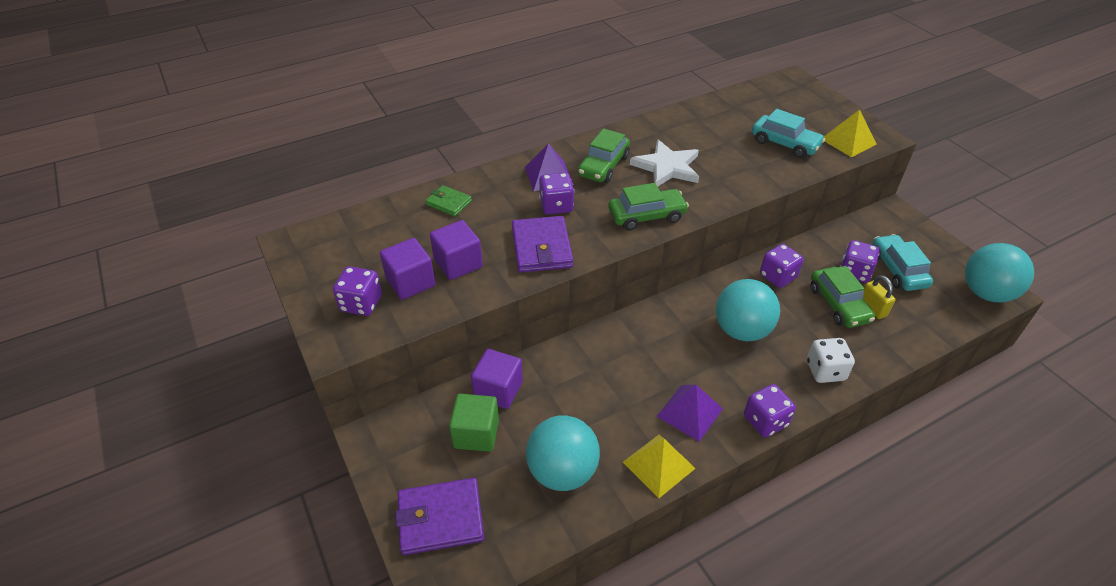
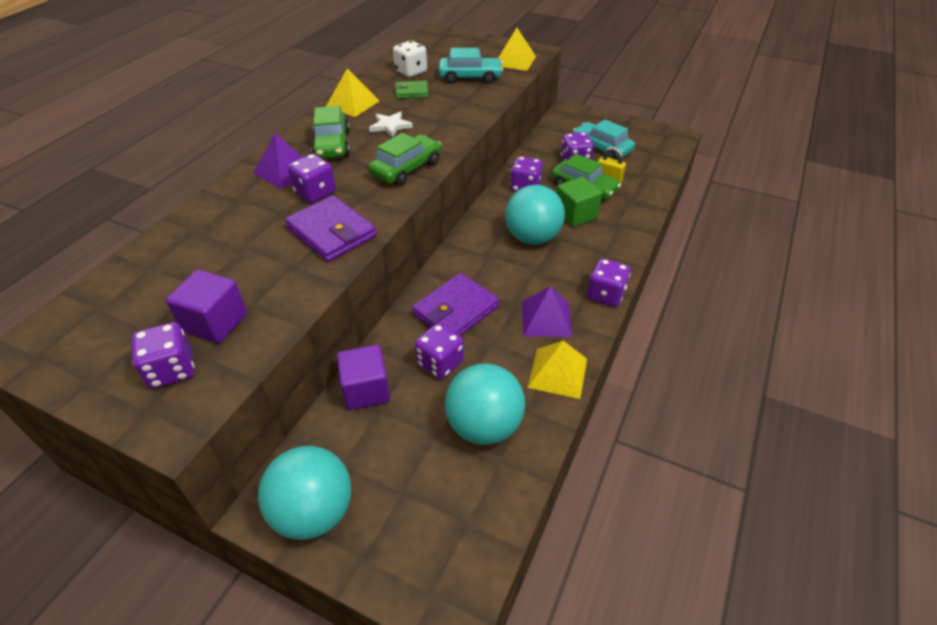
camera: 35 degrees left, 0 degrees up
purple wallet [395,478,484,555] -> purple wallet moved to [412,273,499,336]
green wallet [425,185,472,217] -> green wallet moved to [395,81,428,99]
purple cube [430,220,483,280] -> none
green cube [449,394,499,452] -> green cube moved to [556,177,602,227]
white star [630,140,699,187] -> white star [369,111,413,138], size x0.60
white dice [807,338,855,383] -> white dice moved to [393,41,427,77]
turquoise ball [965,243,1034,302] -> turquoise ball moved to [258,446,351,540]
none -> yellow pyramid [326,68,379,117]
none -> purple dice [415,323,464,379]

